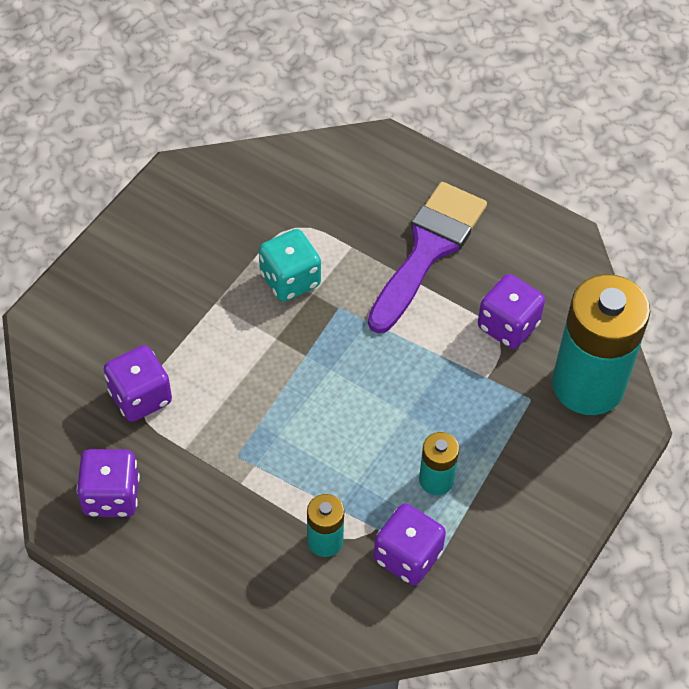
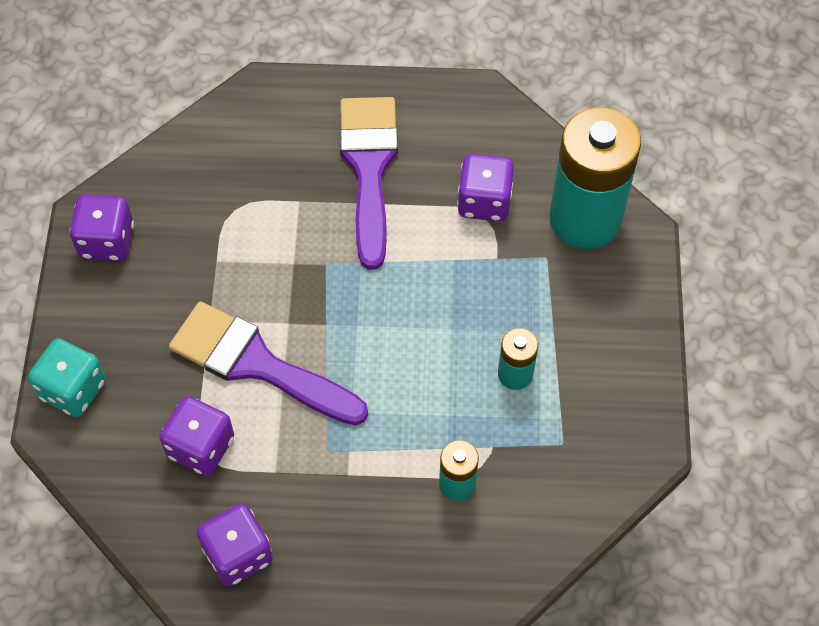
camera: 30 degrees left, 5 degrees up
turquoise dice [259,229,321,302] -> turquoise dice moved to [28,338,106,417]
purple dice [374,503,446,585] -> purple dice moved to [70,194,134,261]
none -> purple brush [169,301,368,426]

